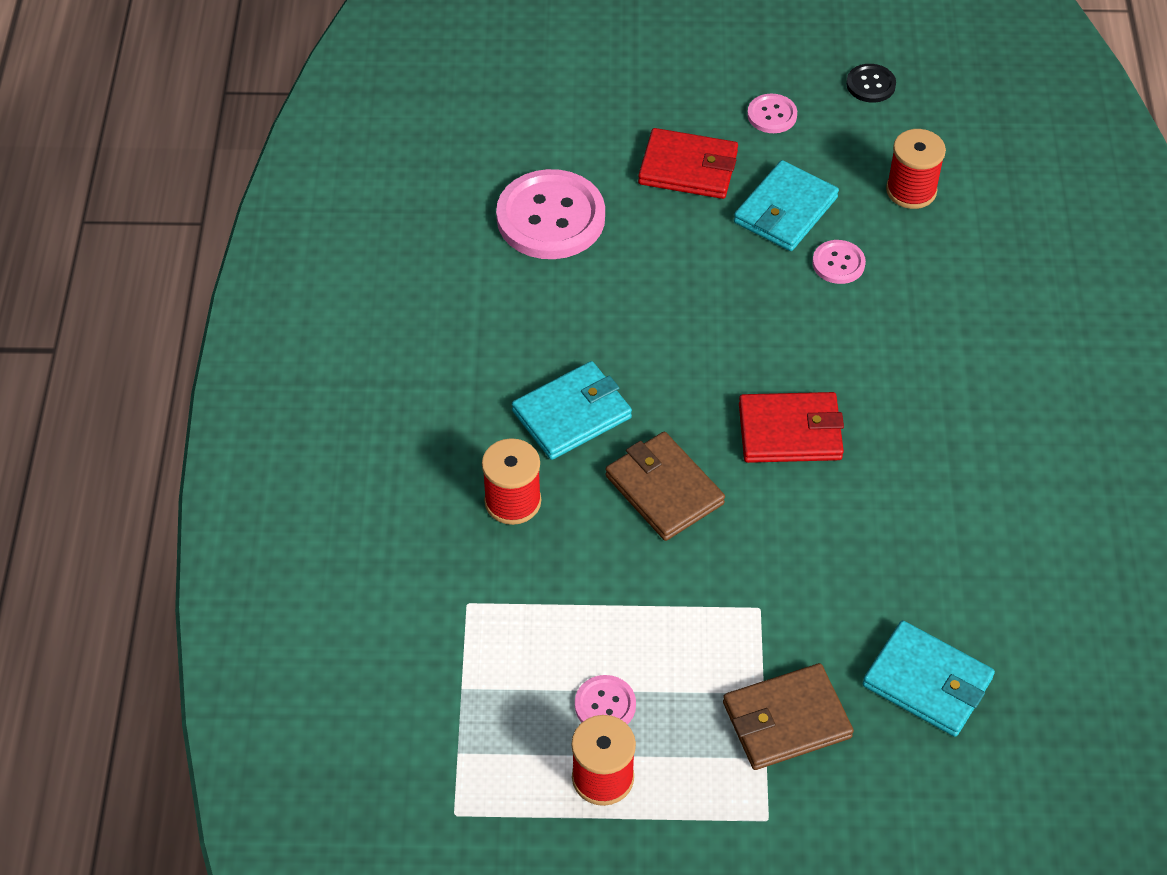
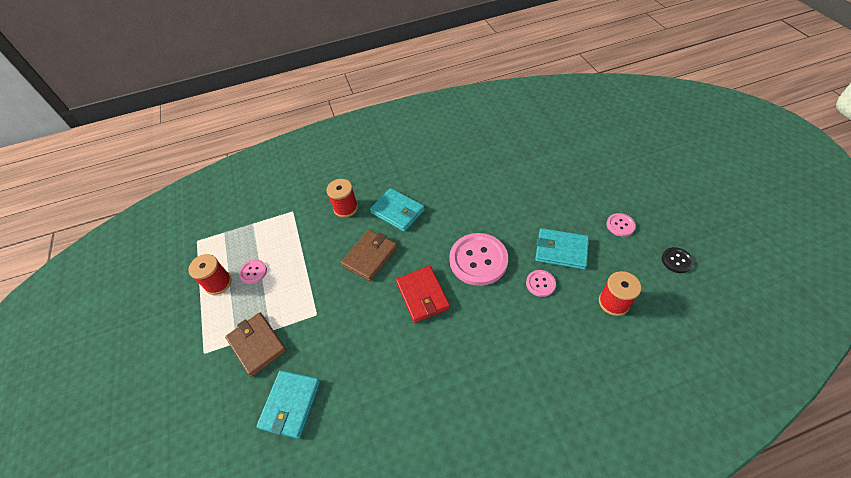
camera: 75 degrees right, 0 degrees up
pink button [496,169,605,259] -> pink button moved to [449,233,508,286]
red wallet [638,128,738,199] -> none

